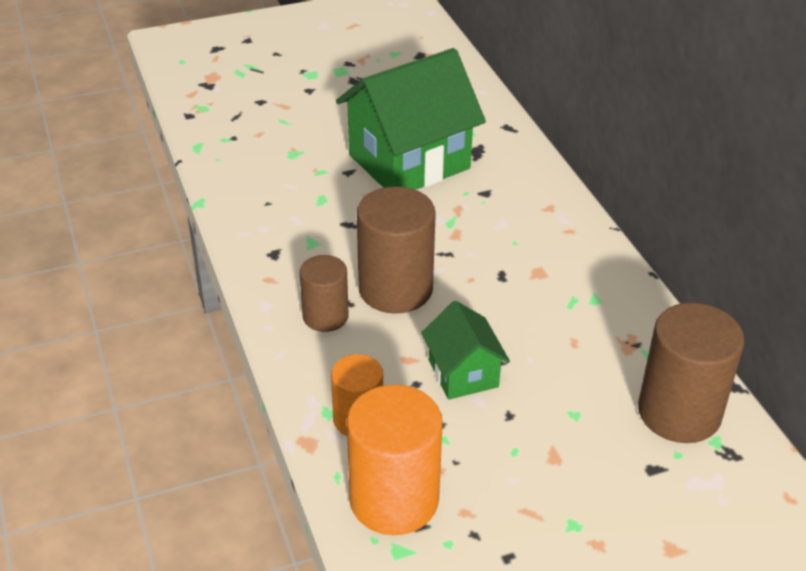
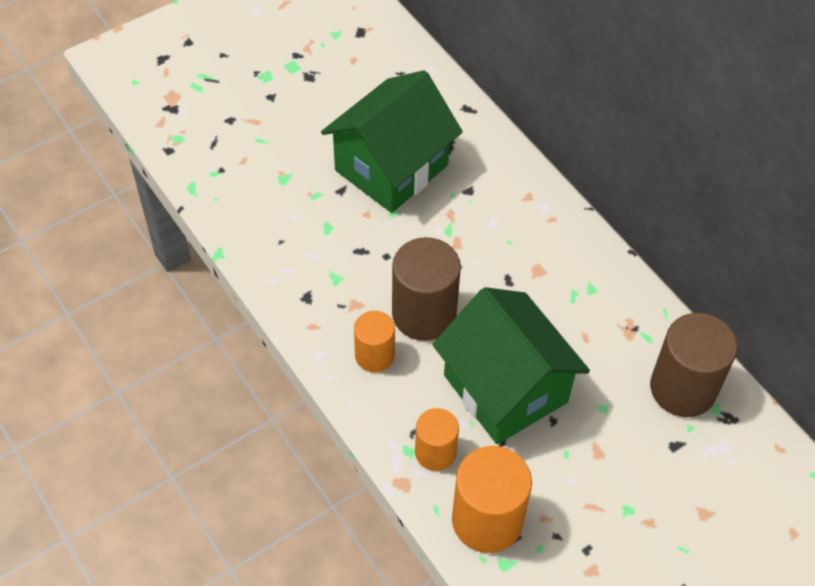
camera: 15 degrees left, 15 degrees up
brown cylinder [300,255,348,332] -> orange cylinder [354,311,395,372]
green house [421,301,510,400] -> green house [432,287,590,444], size x1.95

